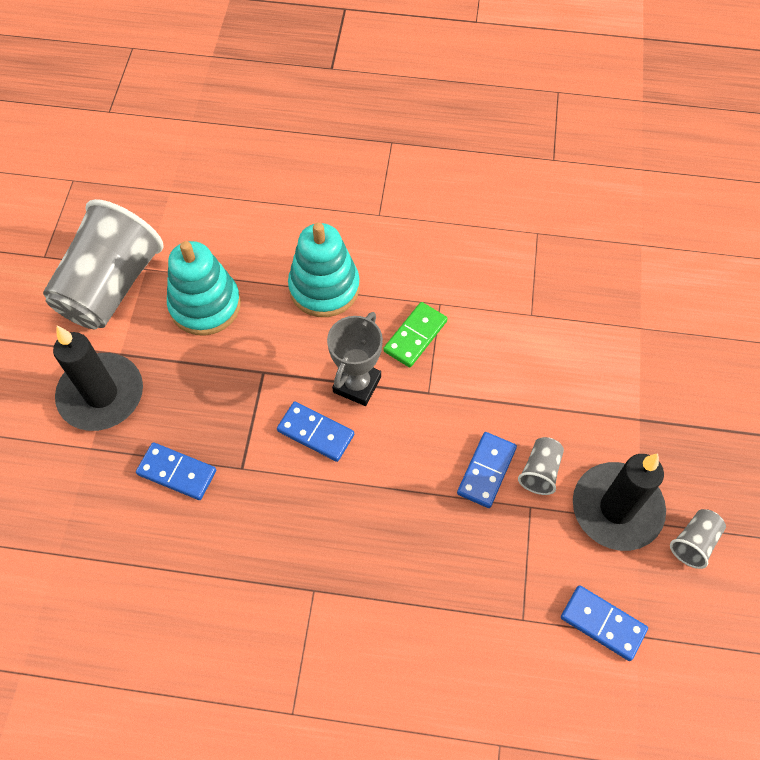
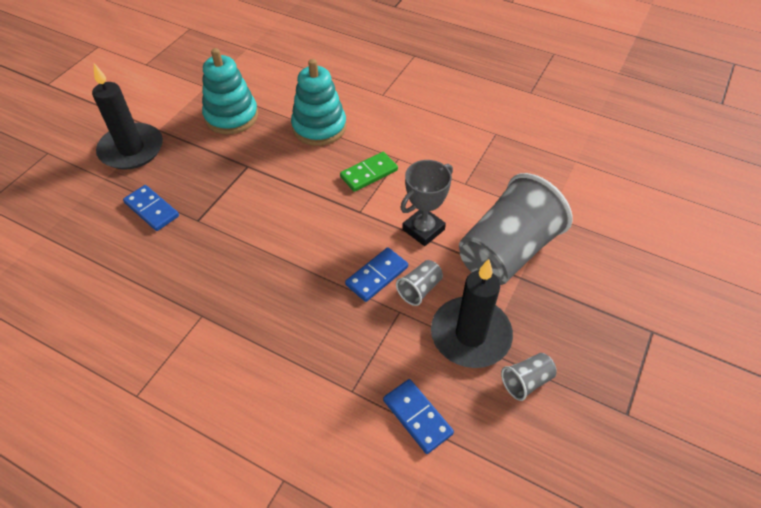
camera: 20 degrees right, 10 degrees down
grey cup [43,199,164,329] -> grey cup moved to [459,173,573,285]
blue domino [277,402,354,462] -> none
grey trophy [327,312,383,406] -> grey trophy moved to [400,160,453,246]

